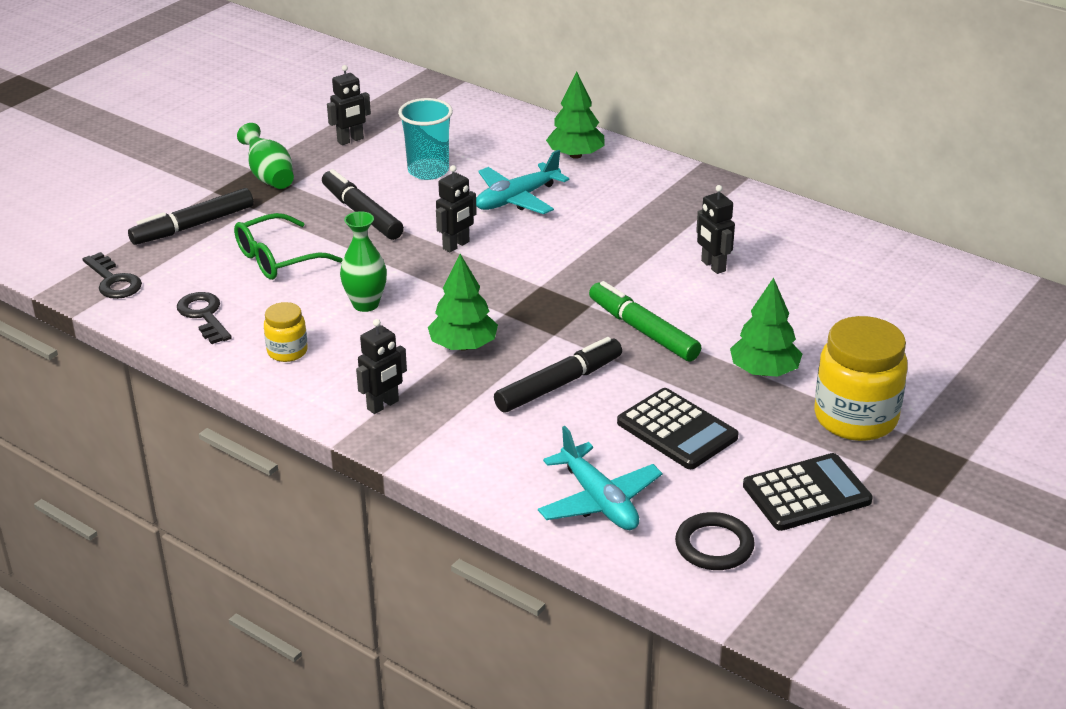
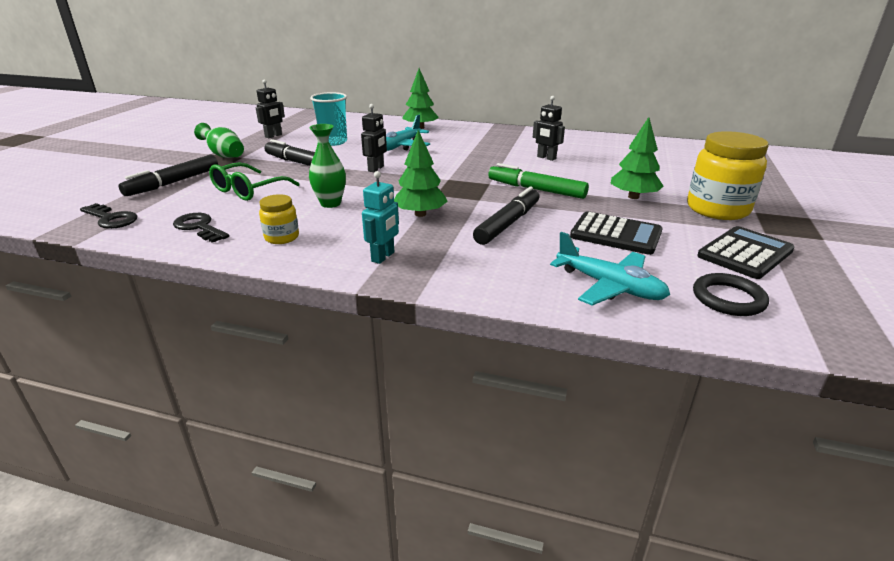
camera: 20 degrees left, 5 degrees down
black robot [356,319,407,414] -> turquoise robot [362,171,399,264]

